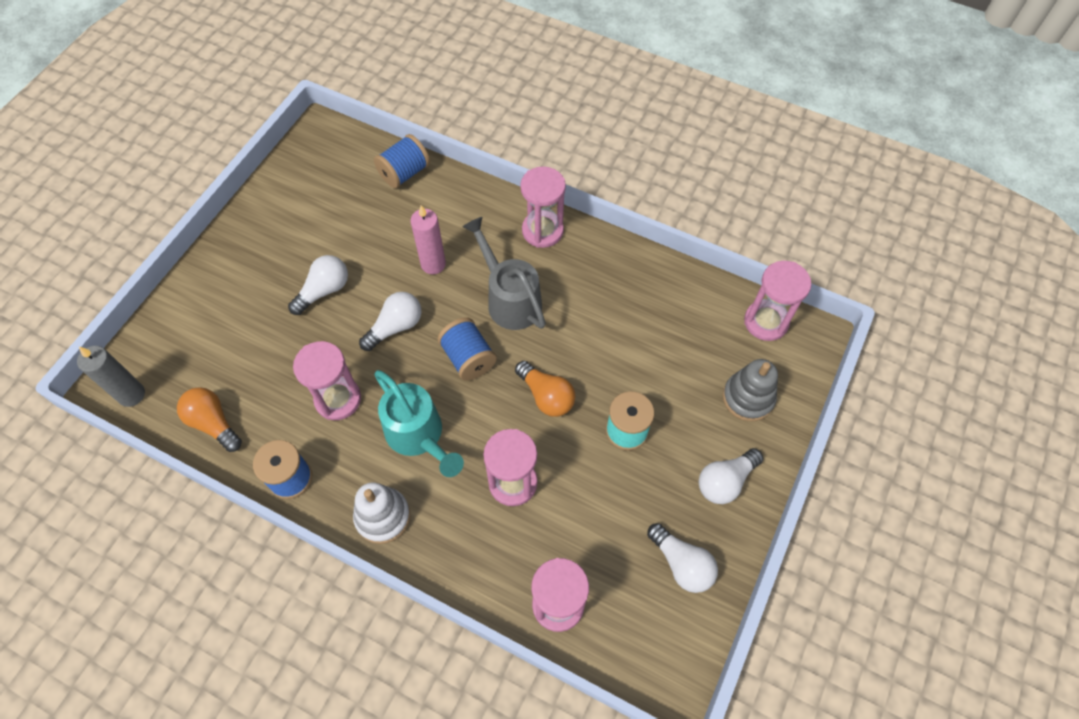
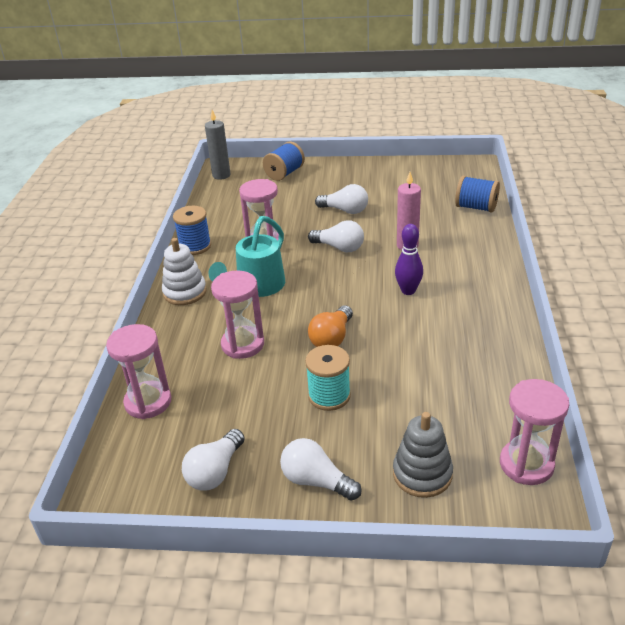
camera: 70 degrees right, 25 degrees down
orange light bulb [177,387,242,452] -> none
blue spool [437,317,497,381] -> blue spool moved to [263,142,305,181]
grey watering can [463,217,546,330] -> purple bowling pin [395,224,423,295]
pink hourglass [520,166,566,248] -> none

